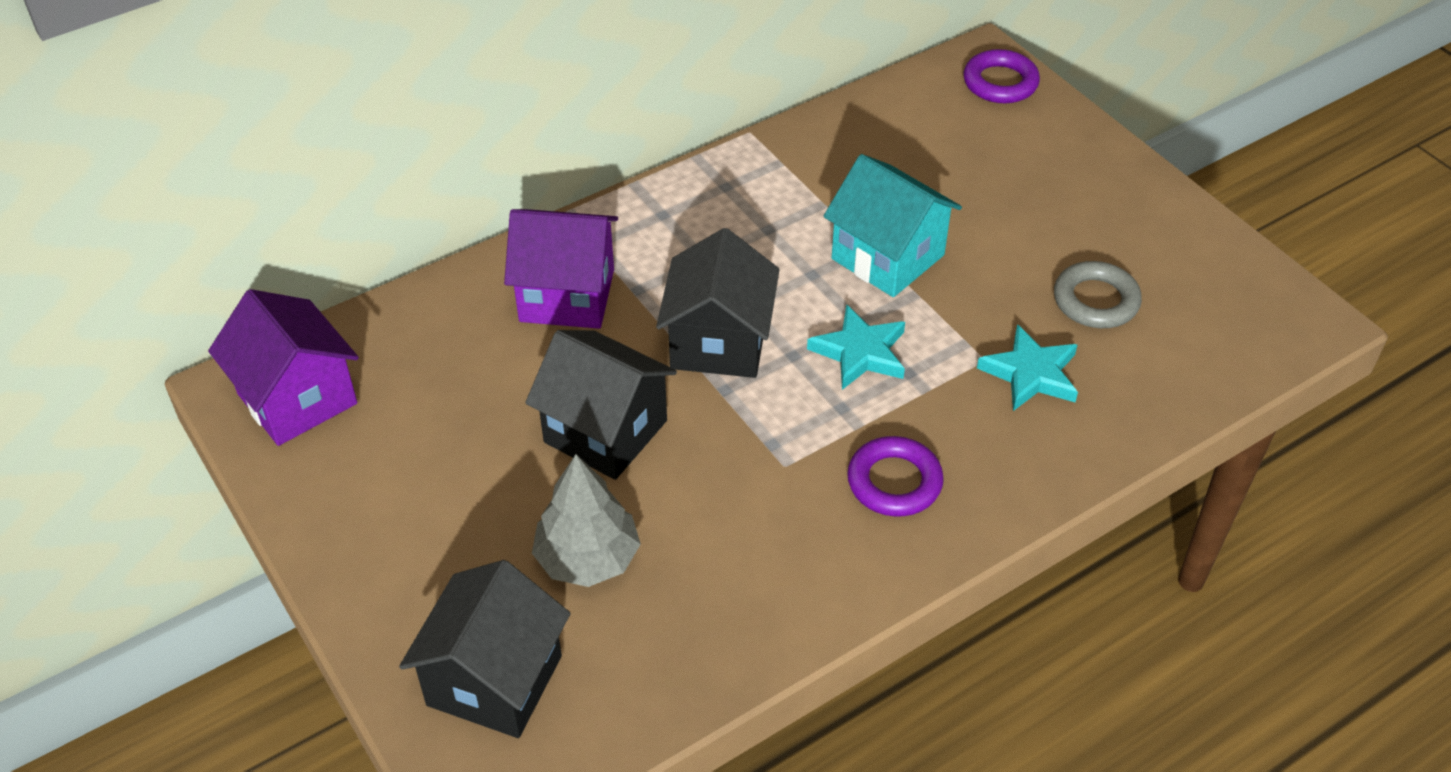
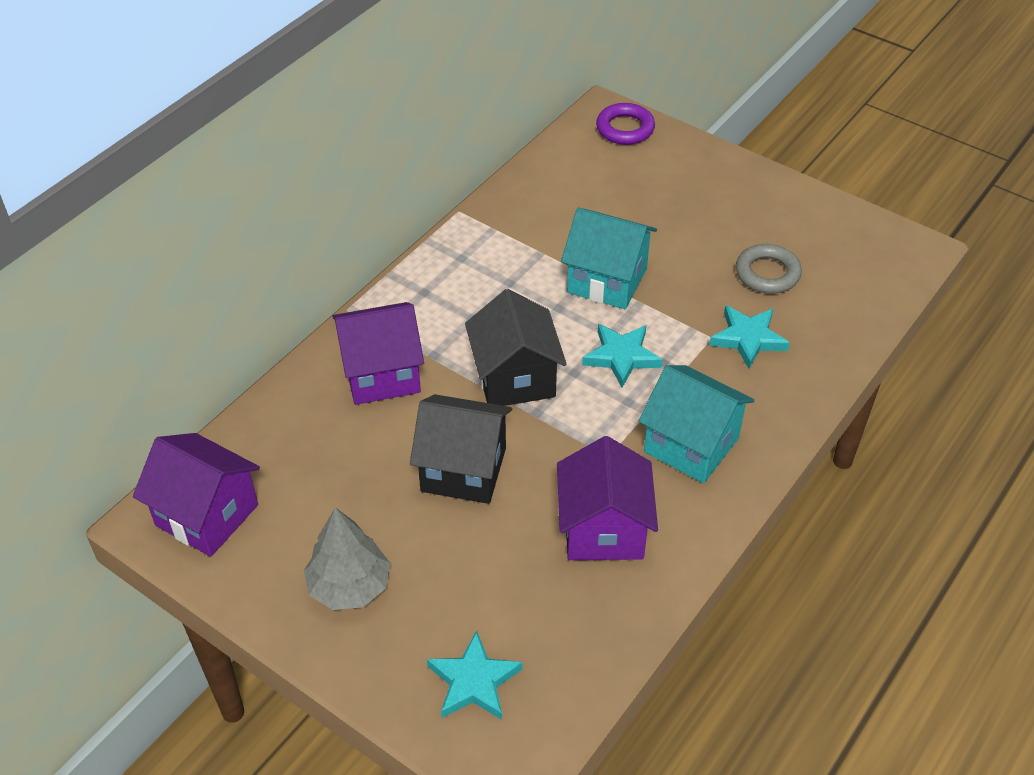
camera: 20 degrees left, 0 degrees up
black house [399,560,571,738] -> turquoise star [427,630,523,720]
grey tree [532,454,641,587] -> grey tree moved to [304,507,390,610]
purple ring [847,436,944,517] -> turquoise house [638,365,755,483]
none -> purple house [557,436,658,560]

